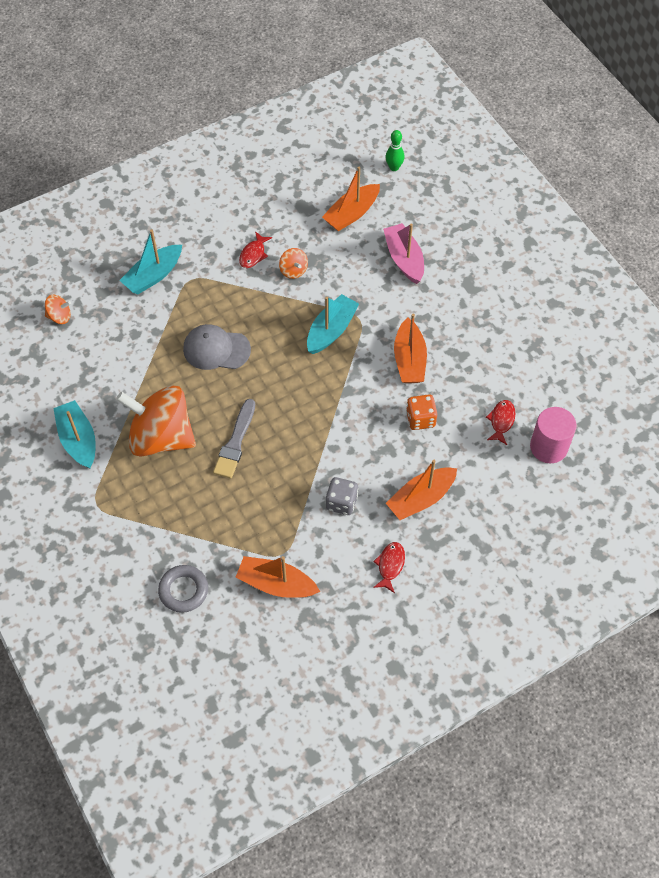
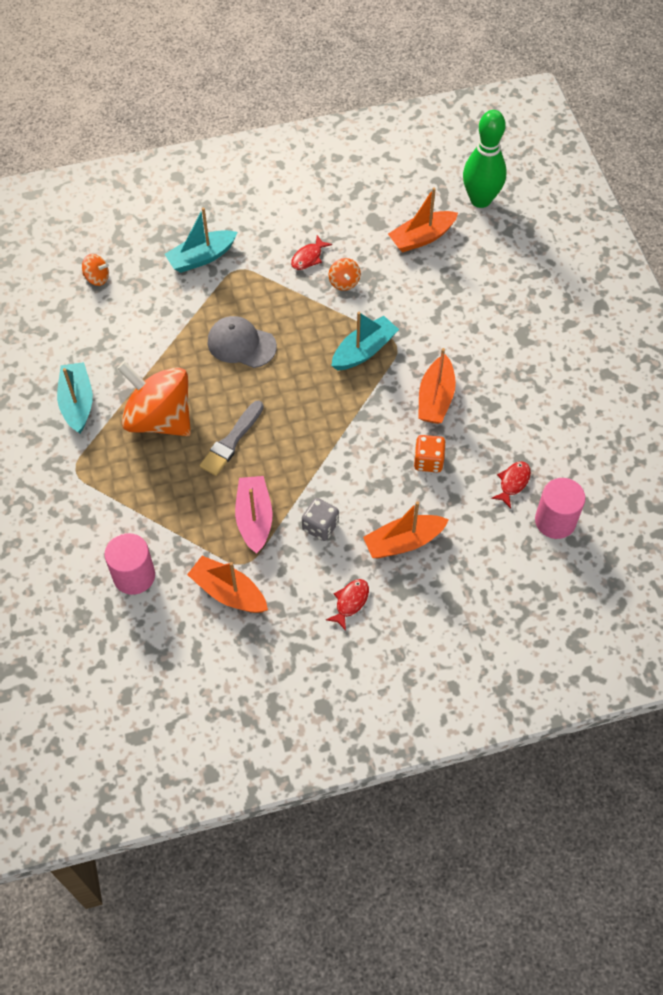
camera: 15 degrees right, 0 degrees up
grey ring [158,565,208,613] -> pink cylinder [105,533,155,595]
pink boat [383,223,424,284] -> pink boat moved to [235,476,273,554]
green bowling pin [386,130,404,171] -> green bowling pin [463,110,506,208], size x2.10

